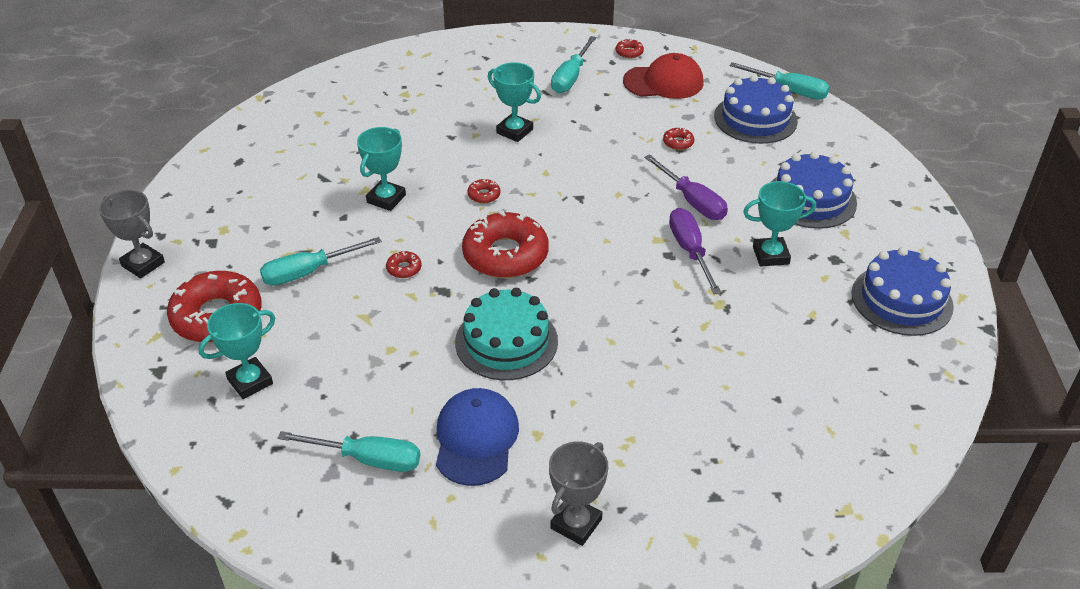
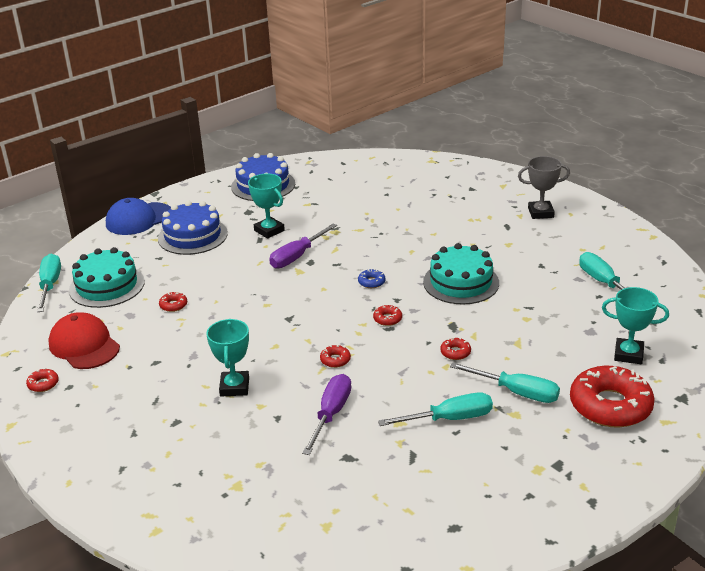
camera: 125 degrees left, 10 degrees down
grey trophy [99,190,165,278] -> none
turquoise trophy [357,127,406,211] -> none
blue cap [436,388,519,486] -> blue cap moved to [106,198,171,235]
red donut [462,210,549,278] -> red donut [373,305,402,326], size x0.40
turquoise screwdriver [551,36,597,93] -> turquoise screwdriver moved to [378,393,493,426]
purple screwdriver [644,154,728,220] -> purple screwdriver moved to [302,374,351,455]
blue cake [714,75,798,144] -> turquoise cake [69,247,145,308]
none -> blue donut [358,269,385,288]

